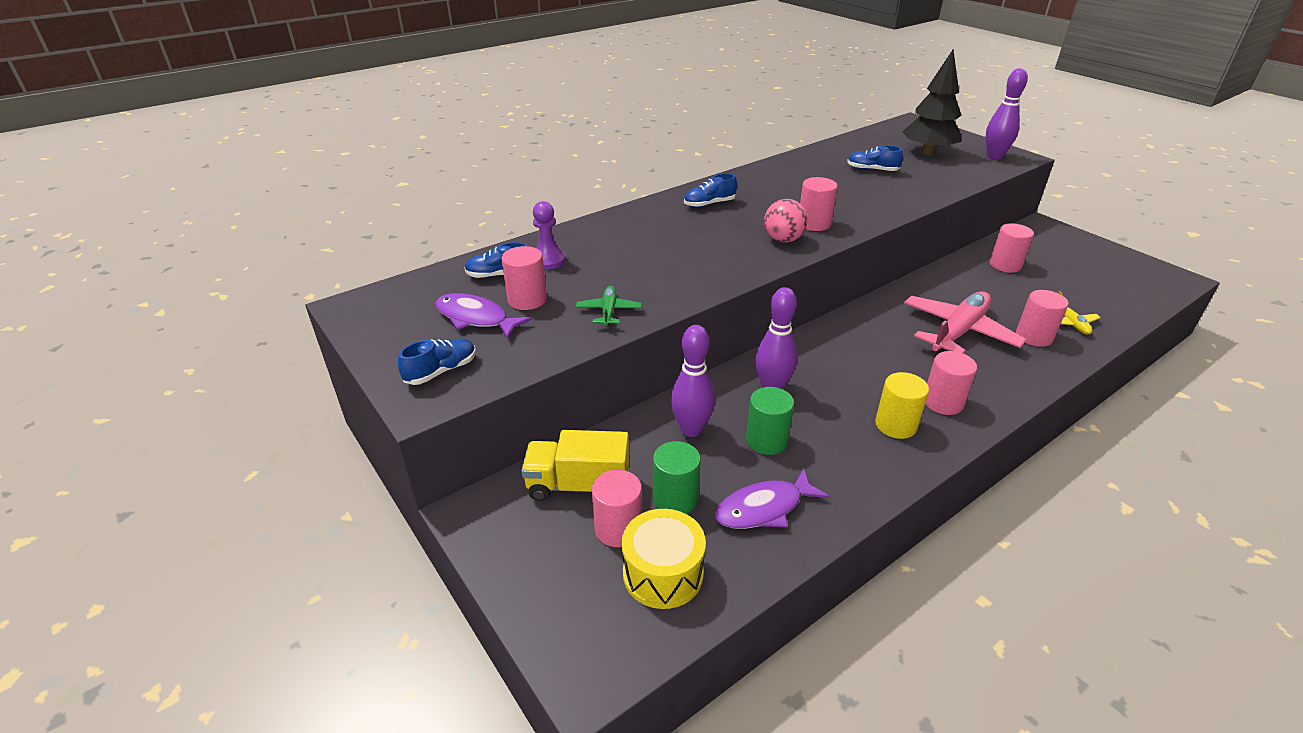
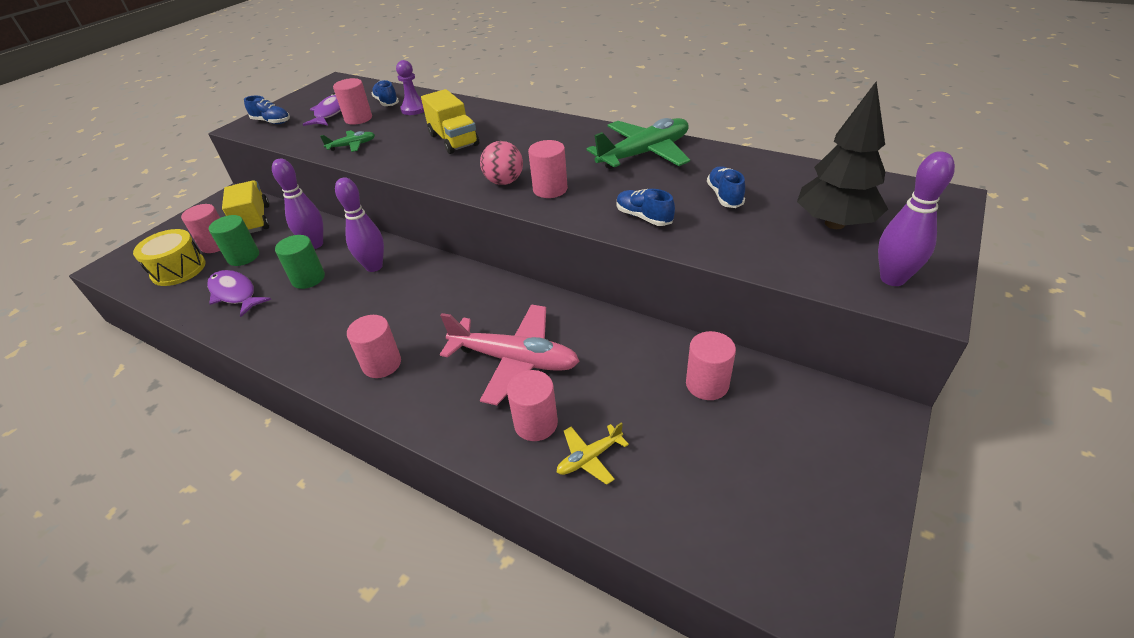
camera: 70 degrees right, 5 degrees up
blue shoe [684,173,737,207] -> blue shoe moved to [617,189,675,226]
yellow cylinder [875,372,929,439] -> none
none -> yellow truck [421,89,479,154]
none -> green plane [587,118,690,169]

